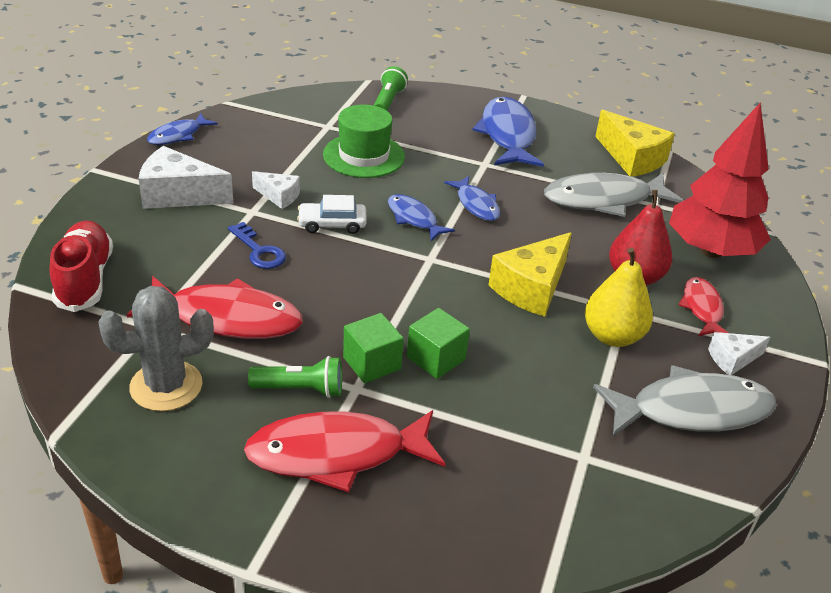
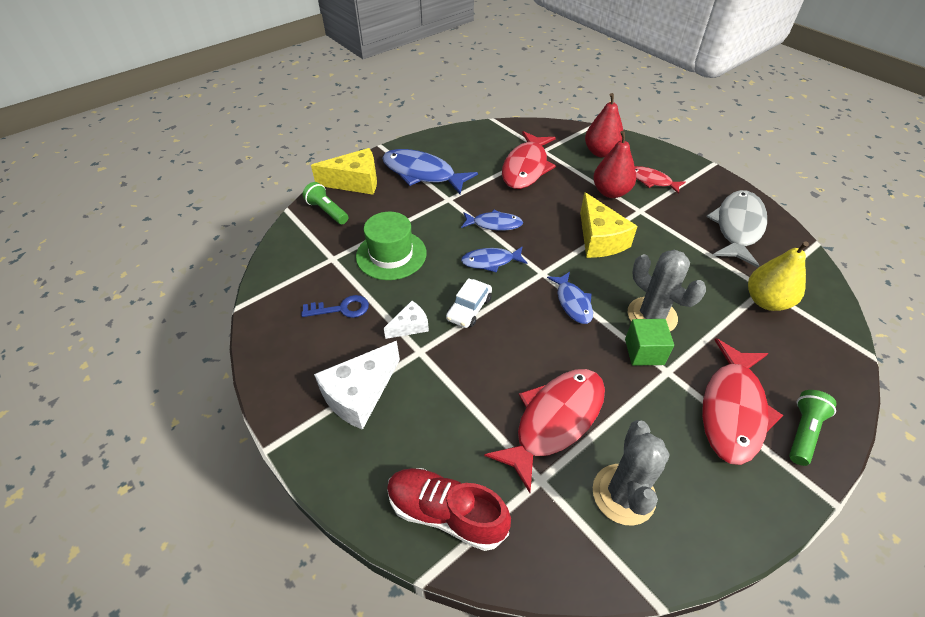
camera: 55 degrees left, 10 degrees up
blue fish [147,113,218,145] -> blue fish moved to [547,272,593,324]
blue key [228,222,286,269] -> blue key moved to [301,295,369,318]
green flashlight [248,356,342,398] -> green flashlight moved to [789,390,837,466]
green cube [407,308,470,379] -> grey cactus [628,250,706,331]
grey fish [544,173,684,217] -> red fish [502,131,556,189]
yellow pear [585,248,653,347] -> yellow pear moved to [748,242,809,311]
yellow cheese [595,110,675,177] -> yellow cheese moved to [311,148,377,195]
red tree [669,103,771,258] -> red pear [585,93,623,158]
white cheese [708,332,771,375] -> none

